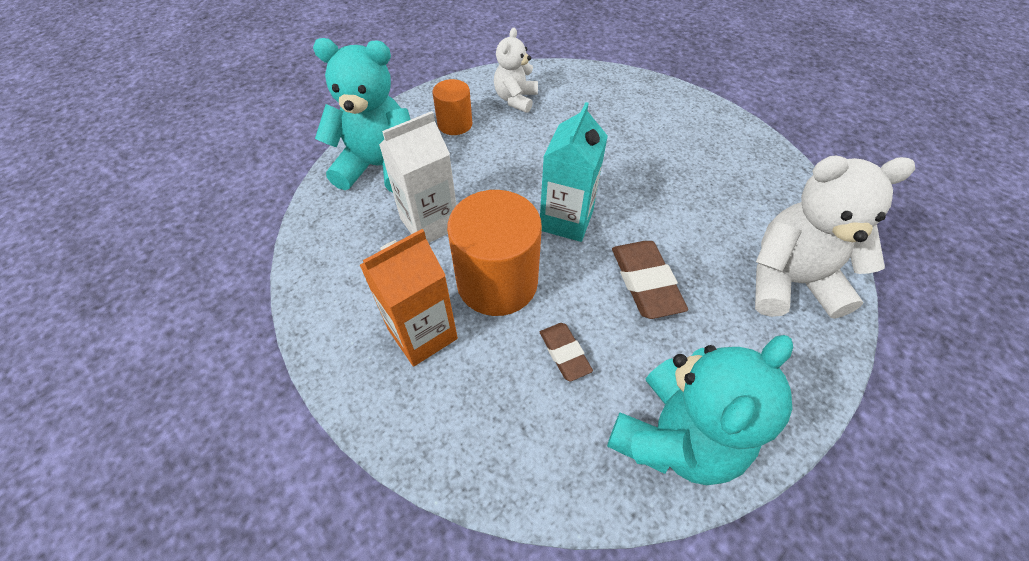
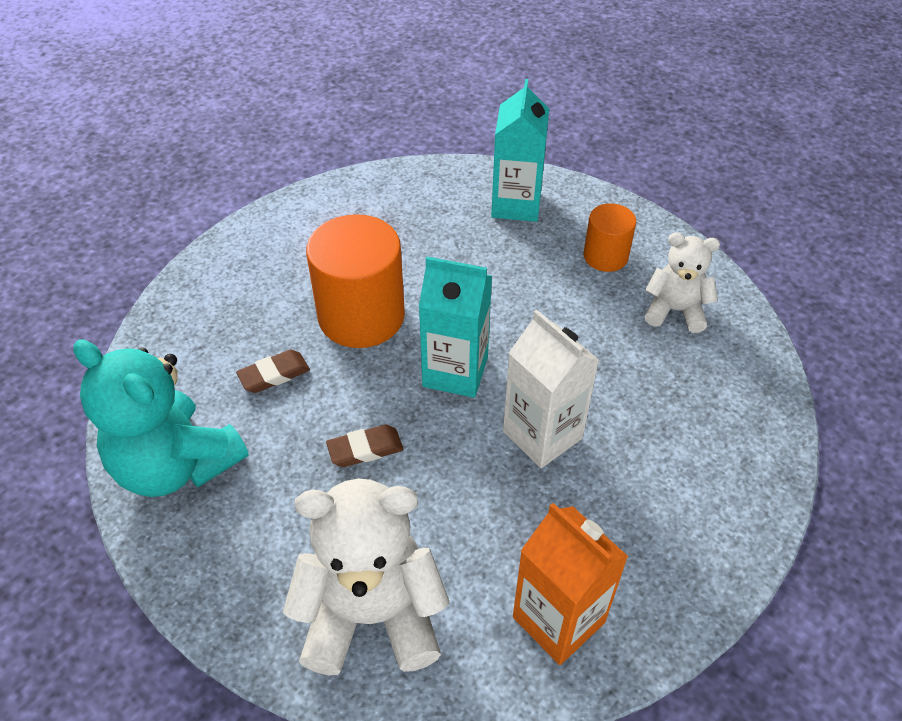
camera: 85 degrees right, 5 degrees down
turquoise teddy bear [313,38,411,192] -> turquoise carton [491,79,549,222]
orange carton [360,229,458,366] -> orange carton moved to [513,503,629,665]
white carton [379,111,457,243] -> white carton moved to [503,309,599,468]
brown eraser [612,241,688,319] -> brown eraser [326,425,403,467], size x0.61
white teddy bear [755,156,915,319] -> white teddy bear turned 90 degrees counterclockwise [283,479,449,675]

